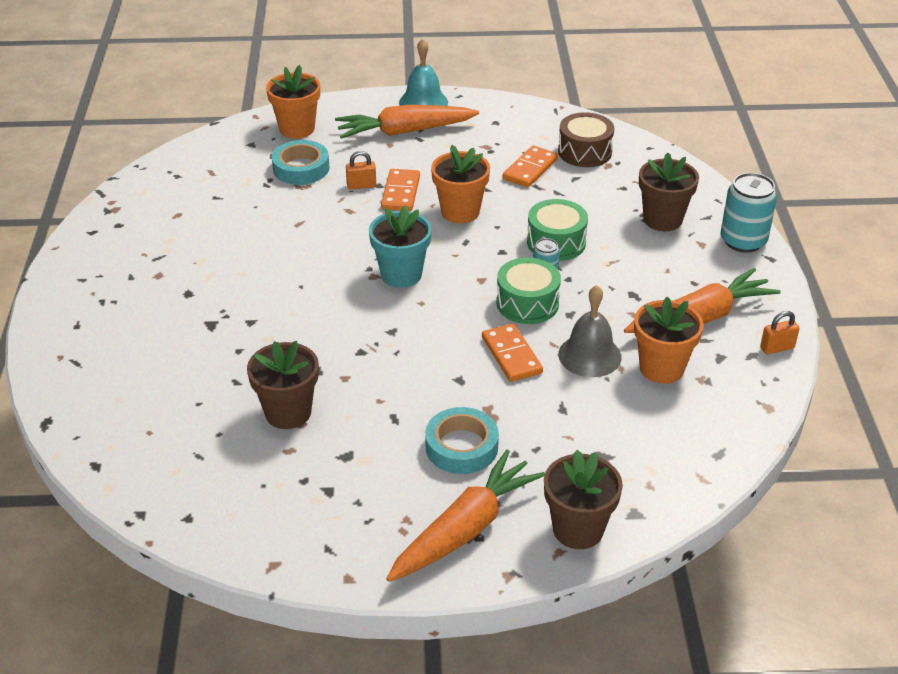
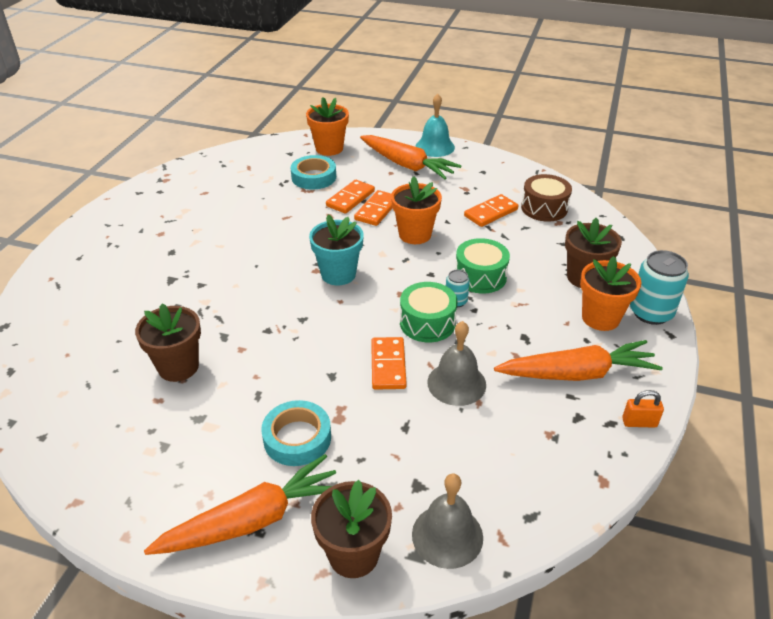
camera: 20 degrees right, 0 degrees up
orange carrot [335,105,479,139] -> orange carrot turned 150 degrees counterclockwise [360,135,462,179]
orange padlock [346,151,376,190] -> orange domino [326,180,375,214]
orange flower pot [634,297,704,384] -> orange flower pot moved to [580,256,641,331]
none -> grey bell [412,474,483,569]

